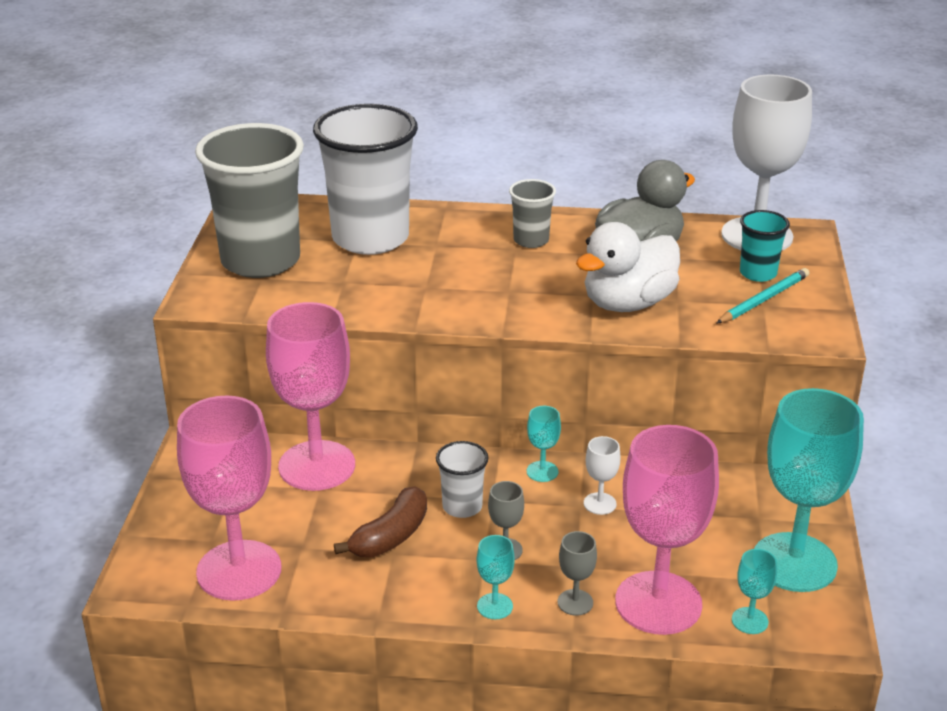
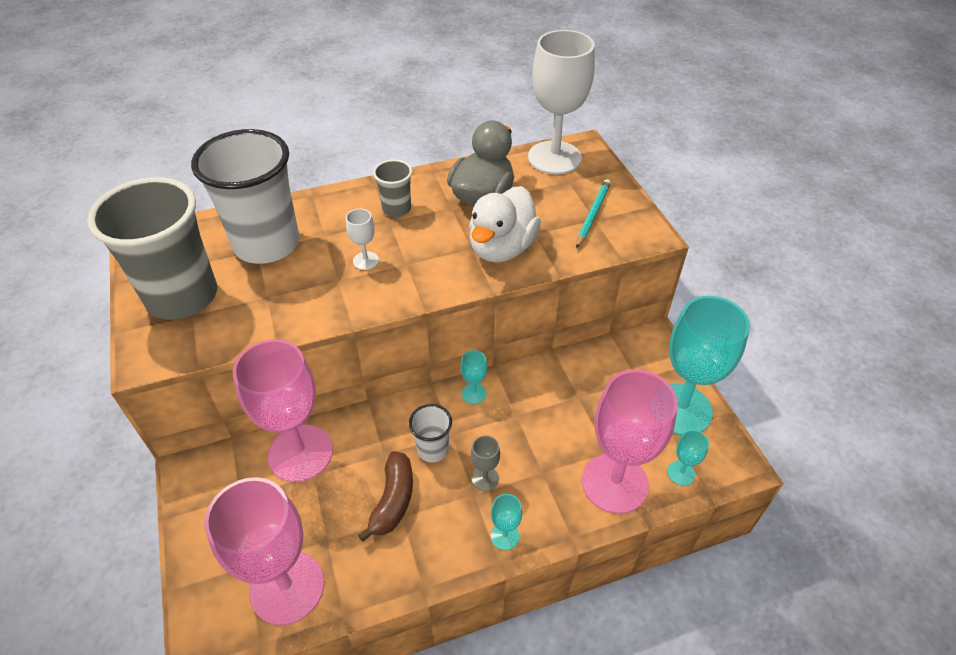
camera: 25 degrees left, 15 degrees up
grey goblet [557,531,597,616] -> none
white goblet [584,436,620,515] -> white goblet moved to [346,209,379,270]
turquoise cup [740,210,790,282] -> none

